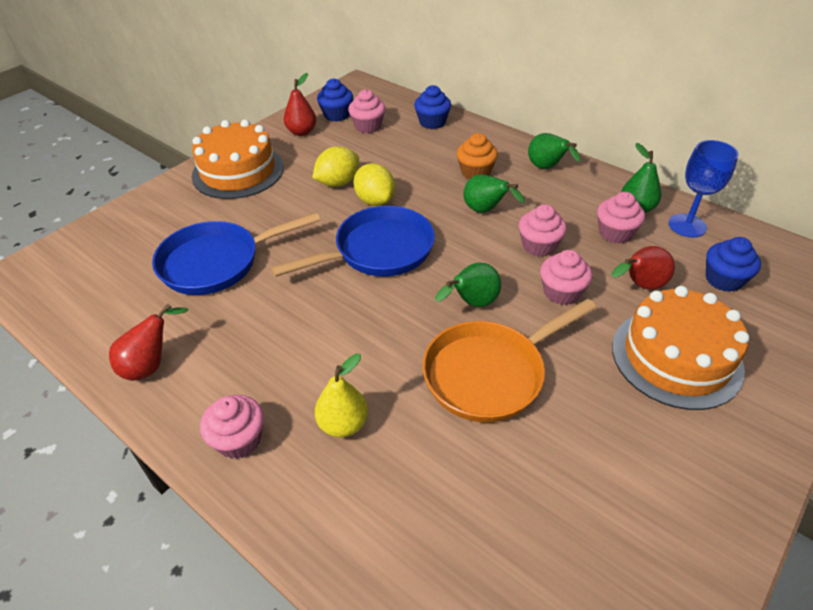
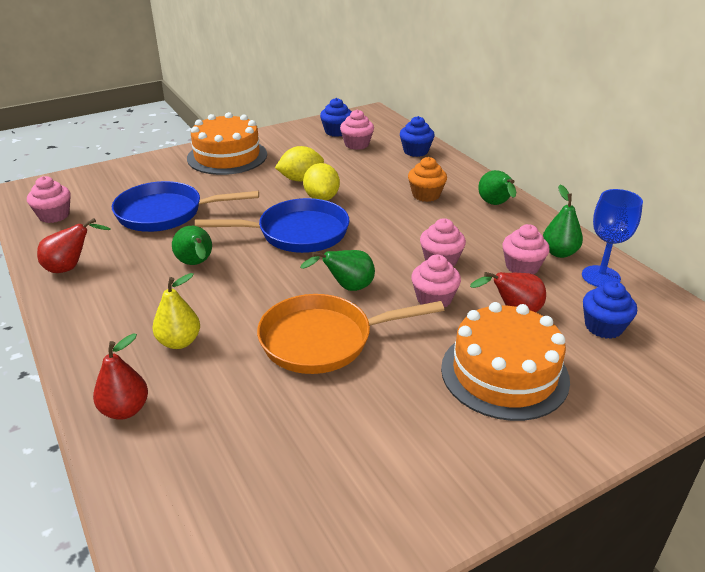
camera: 20 degrees right, 10 degrees down
pink cupcake [200,395,264,459] -> pink cupcake moved to [27,176,71,223]
red pear [284,73,316,136] -> red pear moved to [93,333,148,420]
green pear [463,174,525,213] -> green pear moved to [172,226,212,265]

